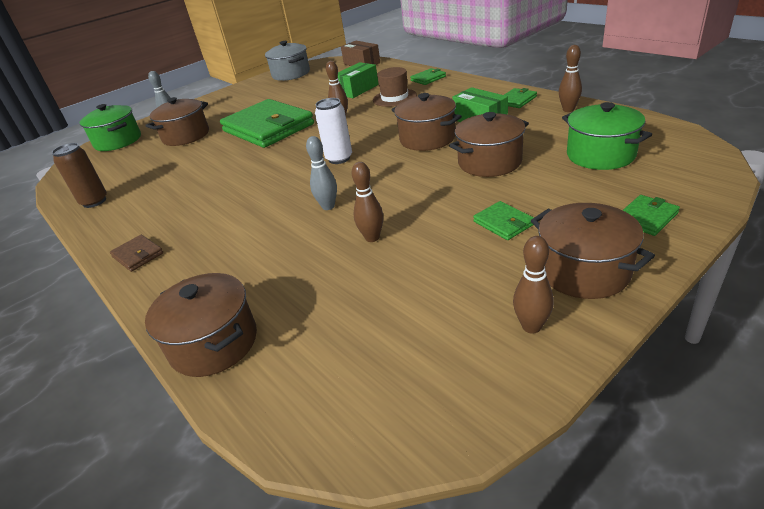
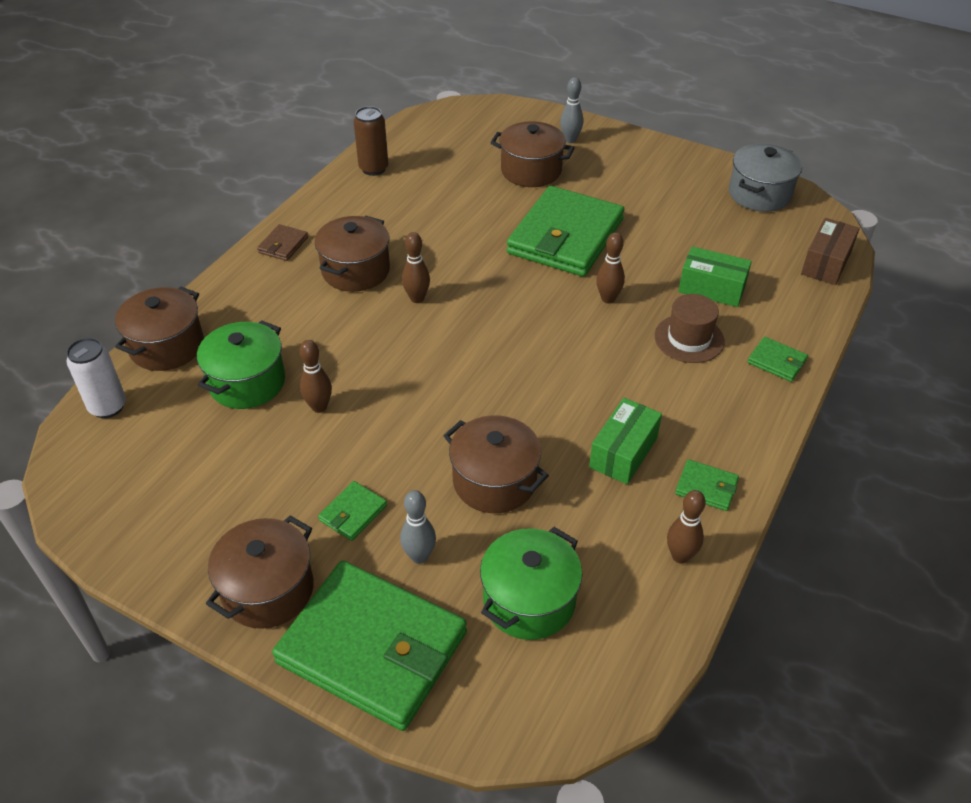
camera: 65 degrees right, 10 degrees up
green pot [80,104,141,151] -> green pot moved to [197,320,285,409]
grey bowling pin [306,136,337,210] -> grey bowling pin moved to [400,490,436,564]
white can [315,98,352,164] -> white can moved to [66,338,126,418]
brown pot [392,93,462,151] -> brown pot moved to [315,216,390,292]
brown bowling pin [513,236,554,334] -> brown bowling pin moved to [402,232,430,303]
green wallet [623,195,680,236] -> green wallet [272,561,467,731], size x2.49

